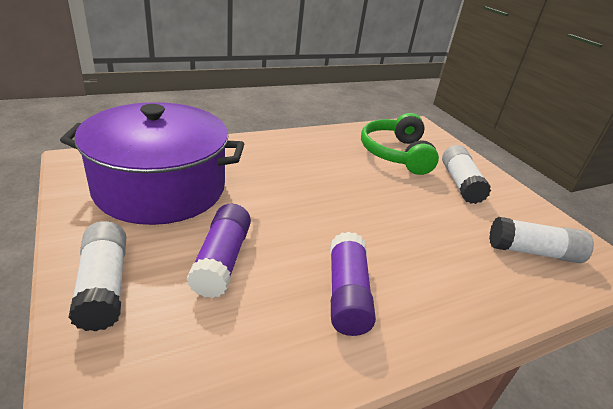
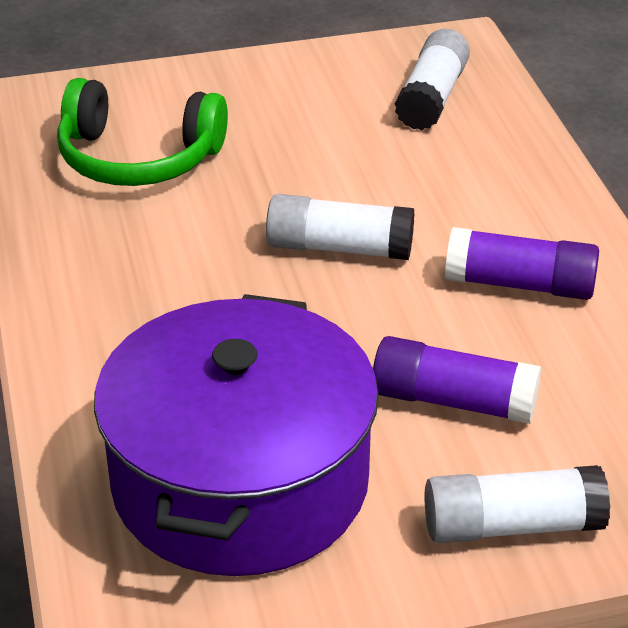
camera: 75 degrees left, 5 degrees up
white glue stick [442,145,491,204] -> white glue stick moved to [266,194,414,260]

